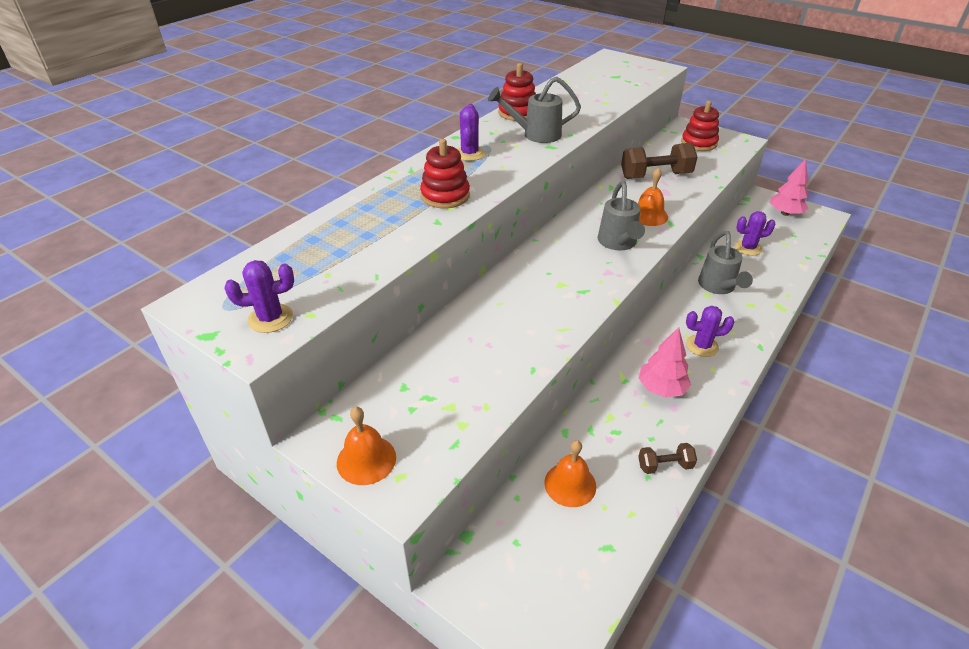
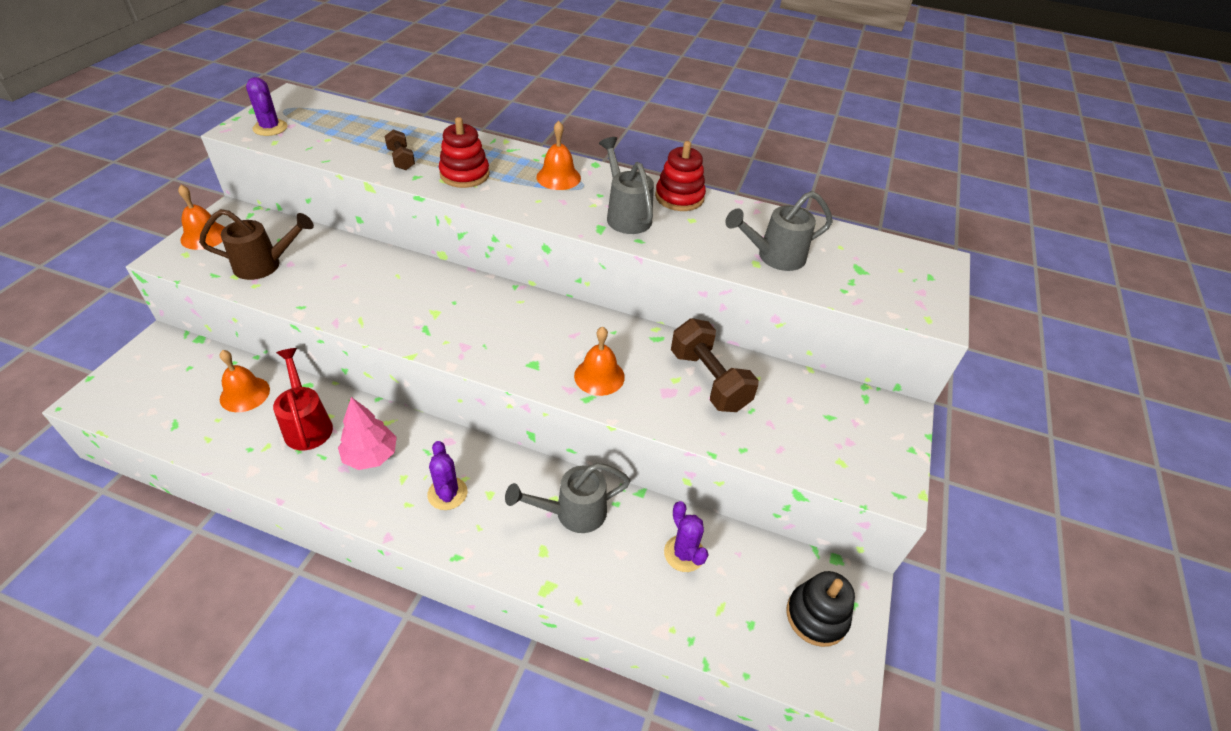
camera: 70 degrees right, 5 degrees up
purple cactus [457,104,485,161] -> orange bell [536,121,581,190]
grey watering can [598,180,645,251] -> grey watering can moved to [725,191,833,271]
brown dumbbell [638,443,697,474] -> brown dumbbell moved to [385,129,415,170]
red stacking toy [681,101,719,151] -> none
pink tree [770,159,809,216] -> black stacking toy [787,571,855,647]
none -> brown watering can [199,209,314,280]
none -> red watering can [273,348,333,450]

